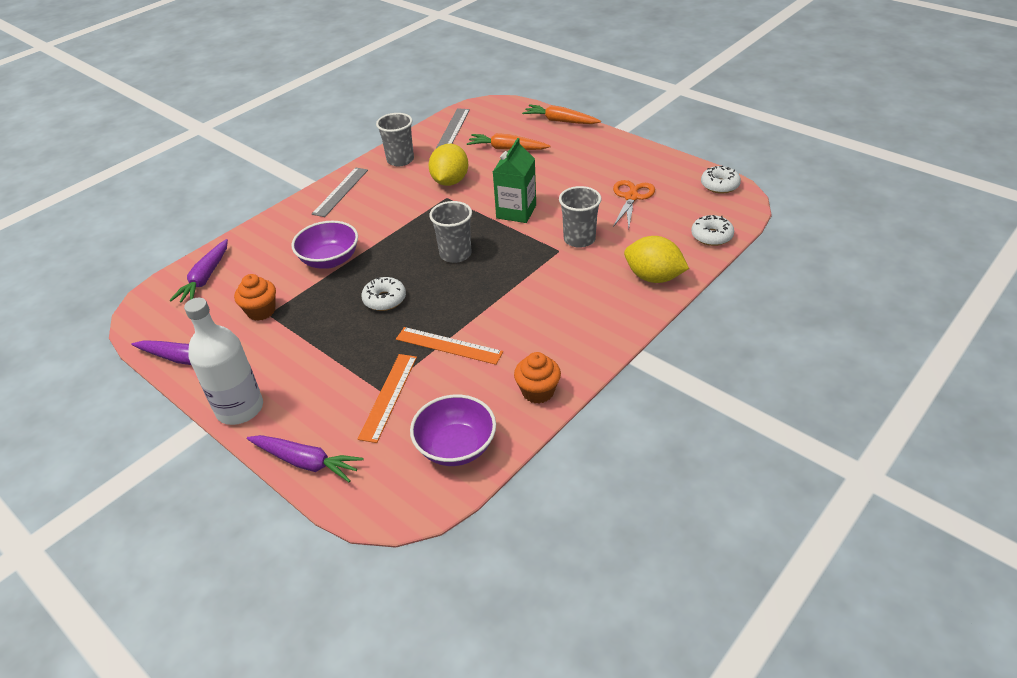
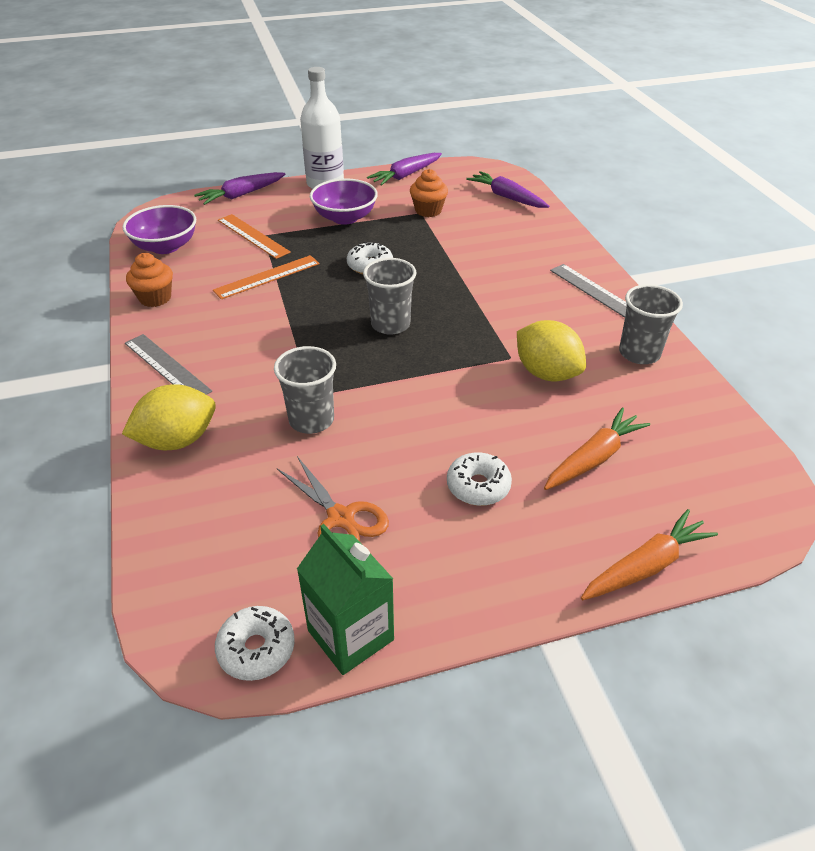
camera: 120 degrees right, 0 degrees up
purple bowl [291,221,358,269] -> purple bowl moved to [310,178,378,225]
grey ruler [436,108,470,149] -> grey ruler moved to [125,334,212,395]
green carton [493,138,536,223] -> green carton moved to [297,524,394,675]
white donut [691,215,734,246] -> white donut moved to [447,453,512,506]

